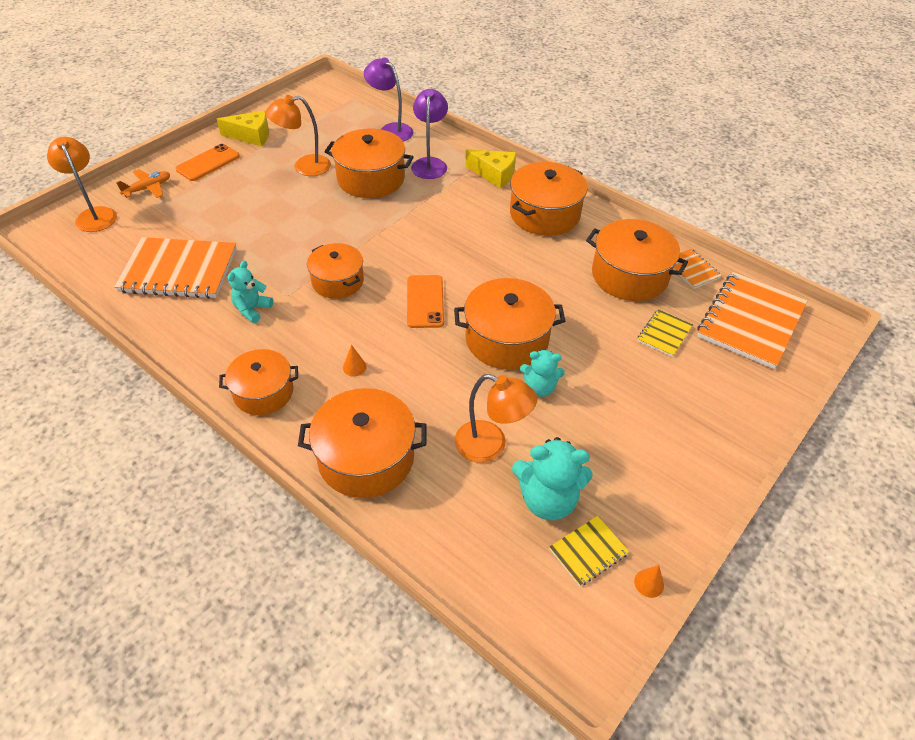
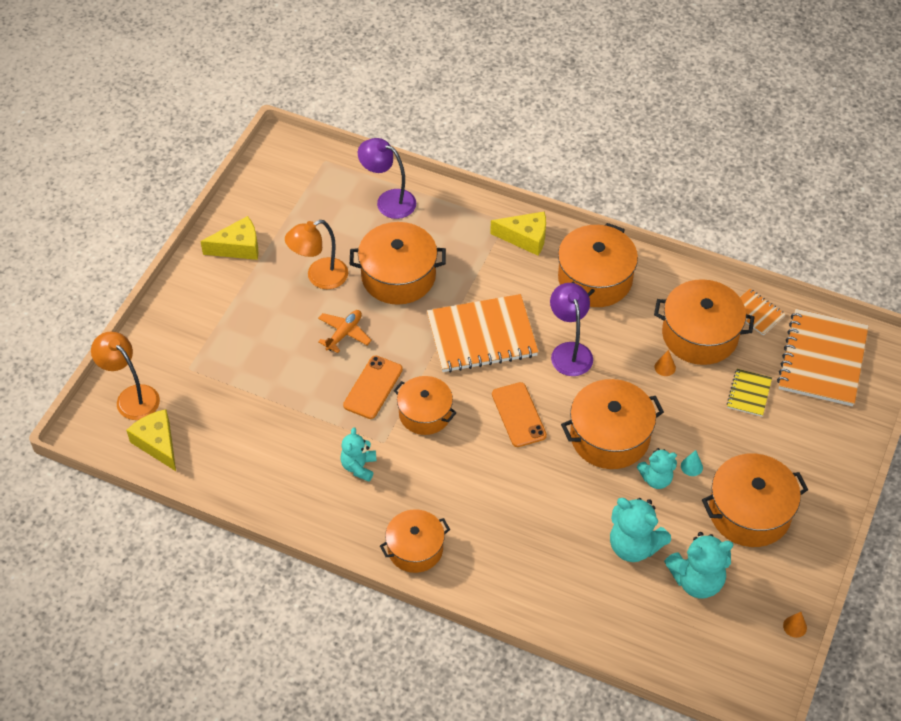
camera: 15 degrees left, 5 degrees up
orange notebook [114,237,237,299] -> orange notebook moved to [427,294,539,373]
orange plane [116,169,170,198] -> orange plane moved to [318,310,372,353]
orange phone [175,144,240,181] -> orange phone moved to [343,355,403,419]
orange pot [298,388,427,498] -> orange pot moved to [702,454,808,547]
orange cone [343,345,367,377] -> orange cone moved to [655,350,676,376]
purple lamp [411,89,448,179] -> purple lamp moved to [550,283,593,376]
orange lamp [455,374,537,463] -> turquoise teddy bear [610,498,671,562]
yellow notebook [549,516,629,586] -> none
none -> yellow cheese [126,409,176,471]
none -> turquoise cone [681,450,703,476]

